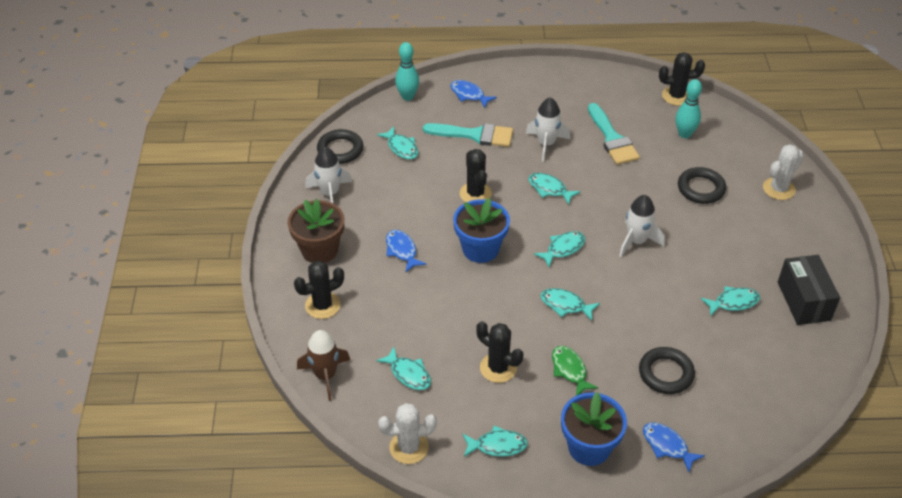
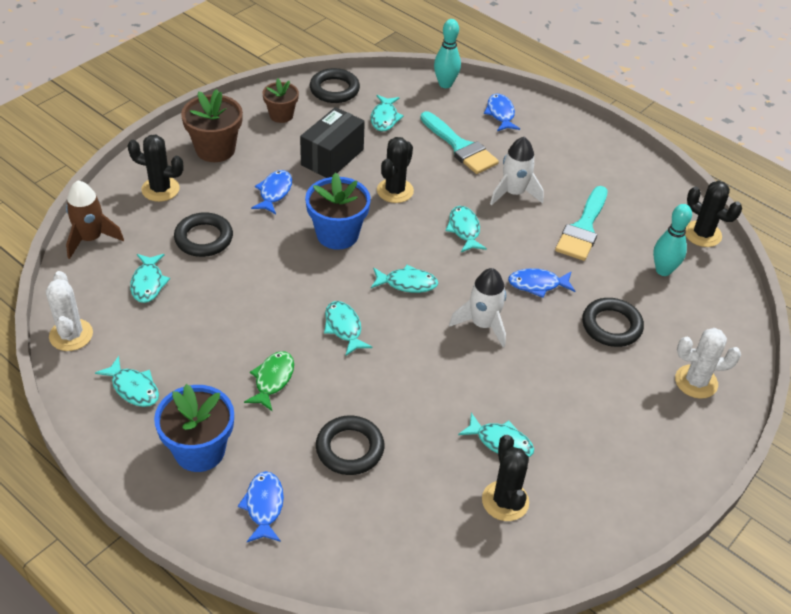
camera: 40 degrees right, 0 degrees up
white rocket [305,147,352,203] -> brown flower pot [262,79,299,123]
white cactus [378,403,437,464] -> white cactus turned 45 degrees clockwise [46,271,93,351]
black cactus [476,321,523,383] -> black cactus moved to [482,435,529,521]
black box [778,255,840,325] -> black box moved to [300,107,365,178]
none -> black ring [174,212,233,257]
none -> blue fish [508,268,575,298]

